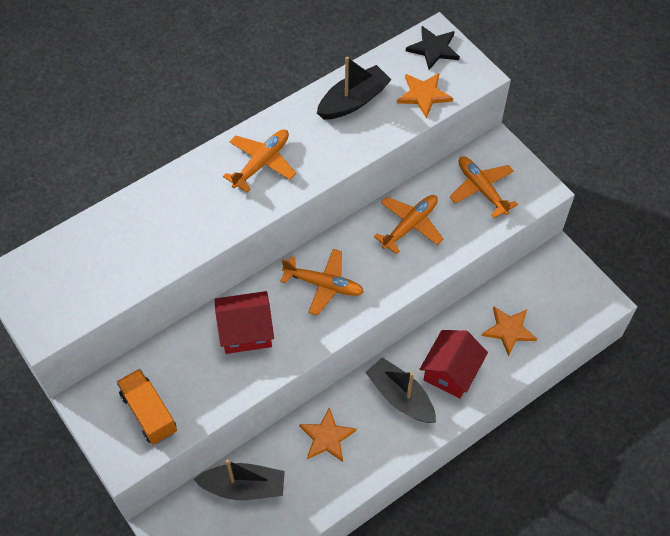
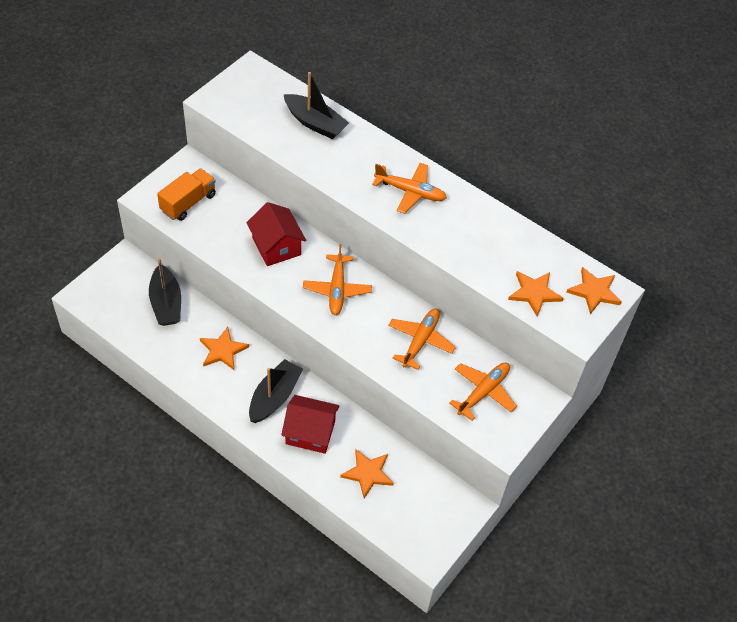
camera: 70 degrees right, 5 degrees down
black boat [317,57,392,120] -> black boat moved to [283,72,349,139]
orange plane [374,195,443,254] -> orange plane turned 90 degrees counterclockwise [388,308,456,370]
black star [406,26,460,70] -> orange star [567,267,621,314]

